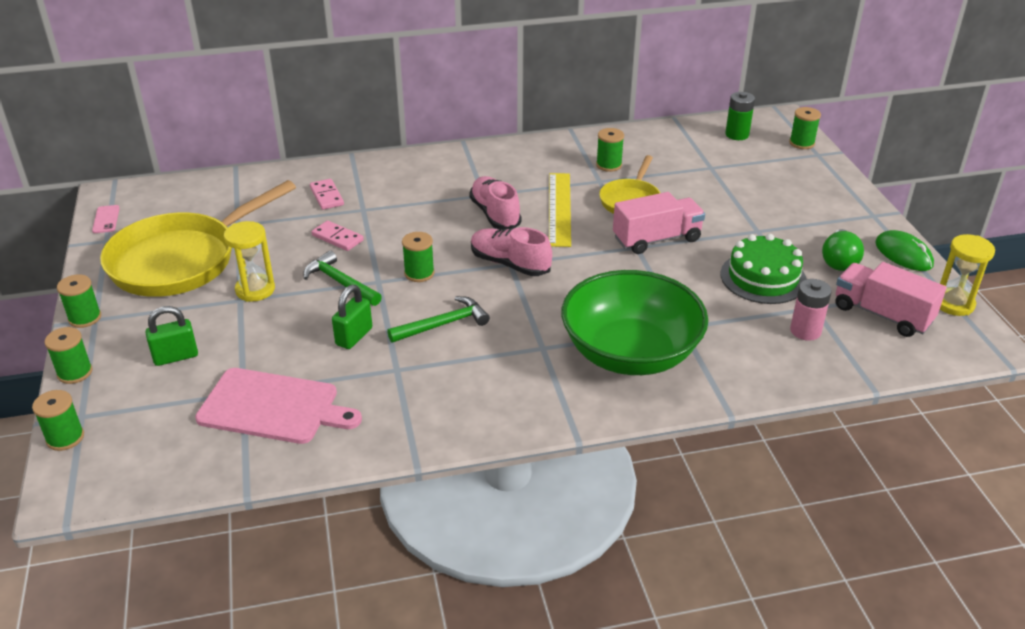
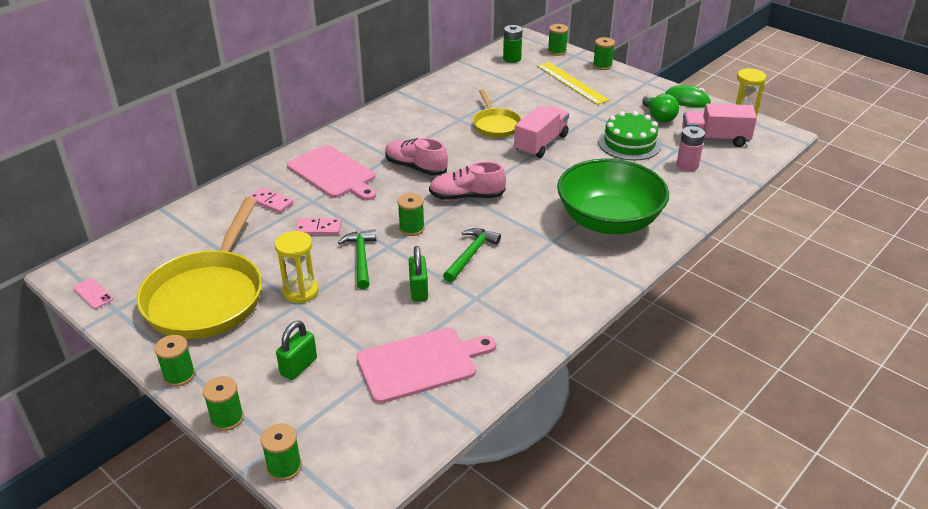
camera: 35 degrees left, 0 degrees up
green hammer [303,250,382,306] -> green hammer turned 75 degrees clockwise [338,229,376,289]
yellow ruler [549,173,571,247] -> yellow ruler moved to [537,62,609,105]
green spool [596,128,624,172] -> green spool moved to [593,37,615,70]
none -> pink cutting board [287,145,376,200]

